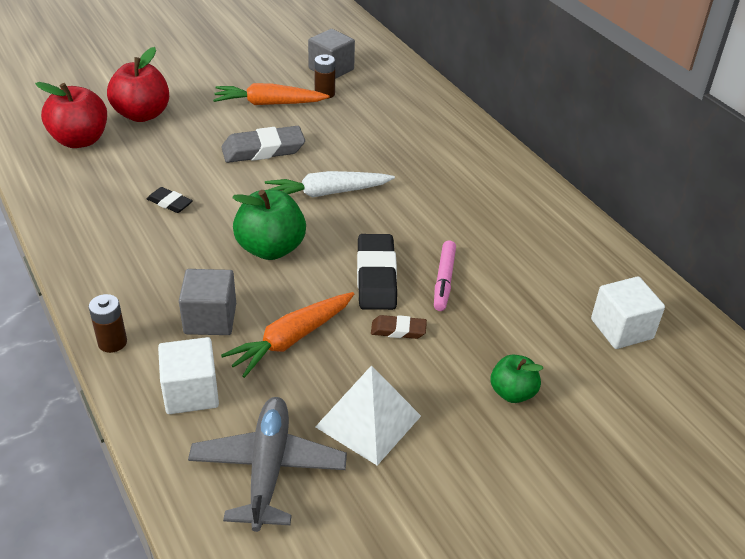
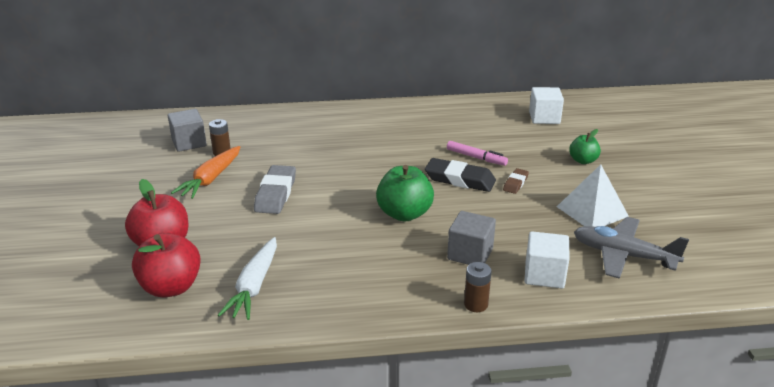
camera: 65 degrees left, 10 degrees down
black eraser [147,187,193,213] -> none
orange carrot [221,292,354,378] -> none
white carrot [265,171,395,197] -> white carrot moved to [218,237,277,320]

